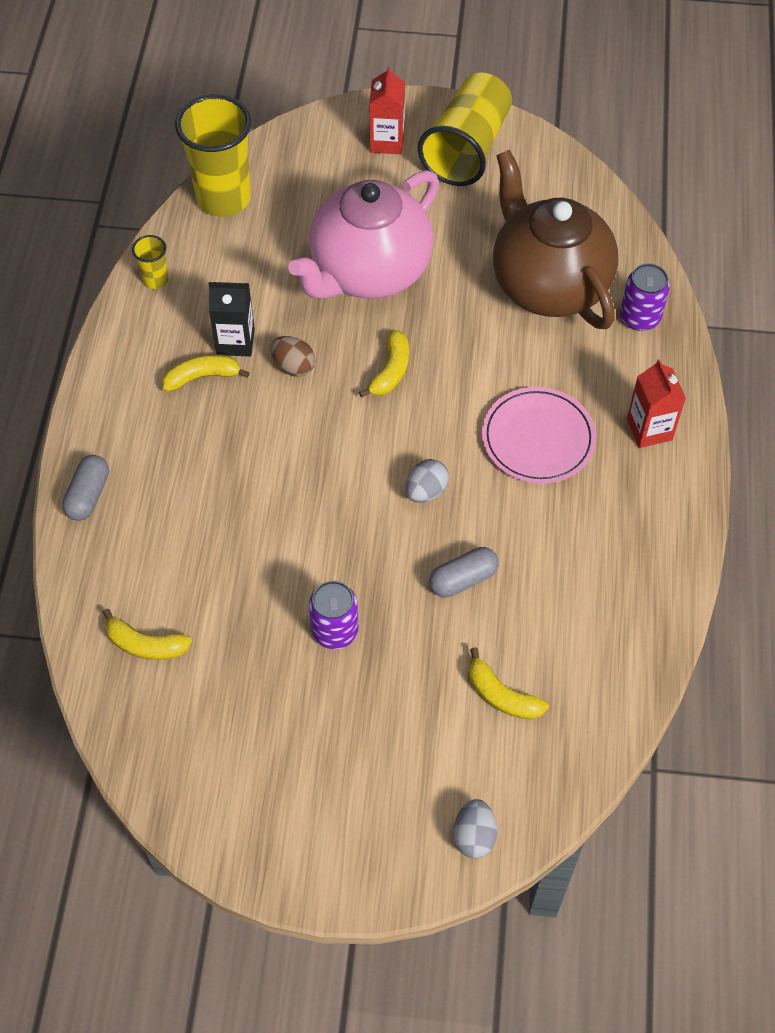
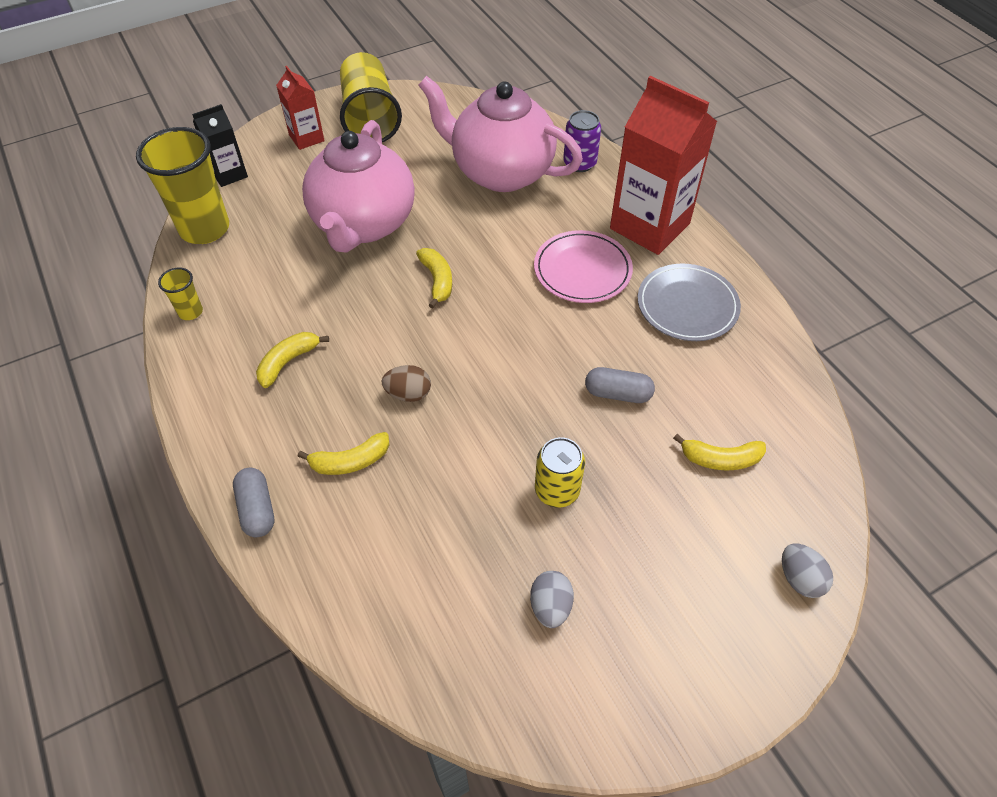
camera: 35 degrees left, 5 degrees down
yellow banana [102,609,192,660] -> yellow banana moved to [298,432,389,475]
black carton [209,282,255,357] -> black carton moved to [192,104,248,187]
brown egg [271,336,315,377] -> brown egg moved to [382,365,431,402]
purple can [309,581,358,649] -> yellow can [535,437,585,508]
grey egg [405,459,449,503] -> grey egg moved to [530,571,574,628]
grey capsule [429,547,499,598] -> grey capsule turned 75 degrees clockwise [585,367,655,403]
brown teapot [493,150,618,329] -> pink teapot [418,76,583,192]
red carton [627,359,686,448] -> red carton [610,76,717,255], size x1.95
none -> grey plate [638,264,741,341]

